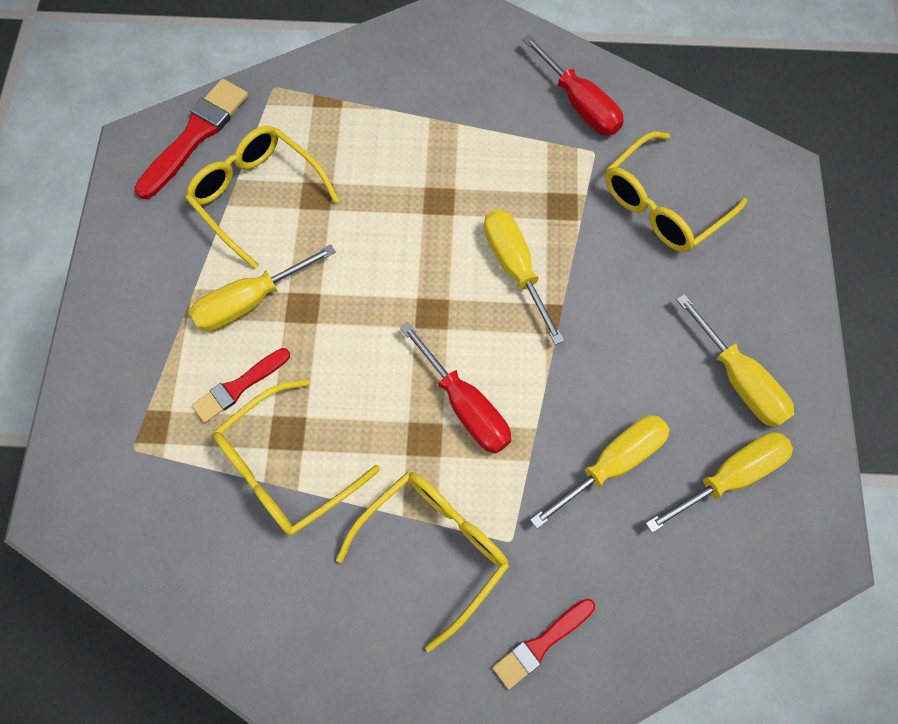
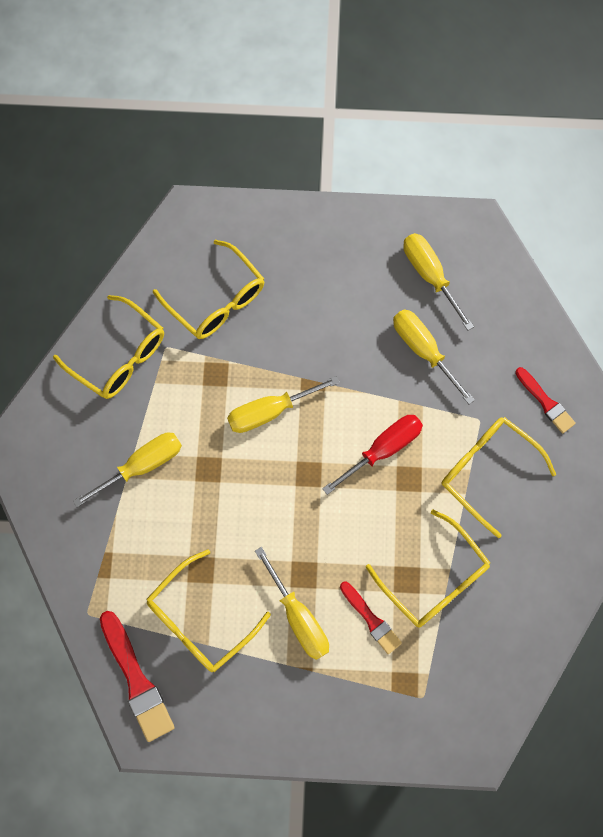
camera: 90 degrees left, 5 degrees up
red brush [134,79,248,199] -> red brush turned 150 degrees counterclockwise [100,611,175,742]
red screwdriver [523,35,624,135] -> yellow glasses [53,295,164,399]
yellow screwdriver [676,294,794,428] -> yellow screwdriver moved to [73,433,182,507]

